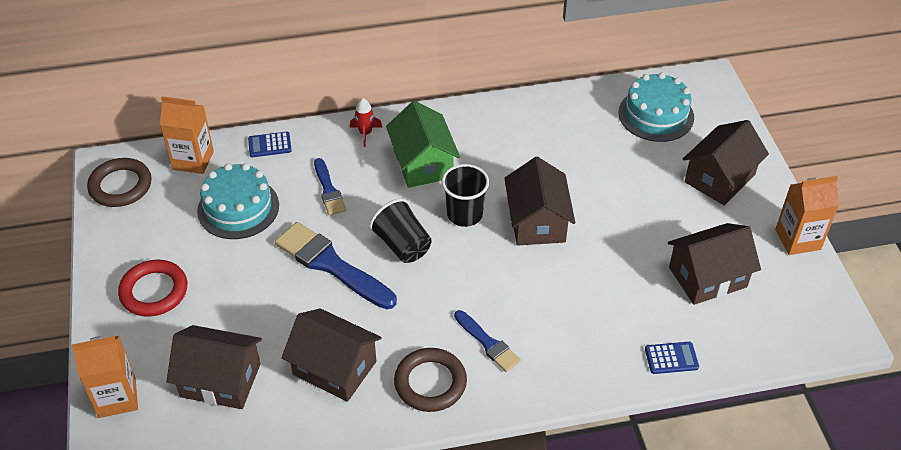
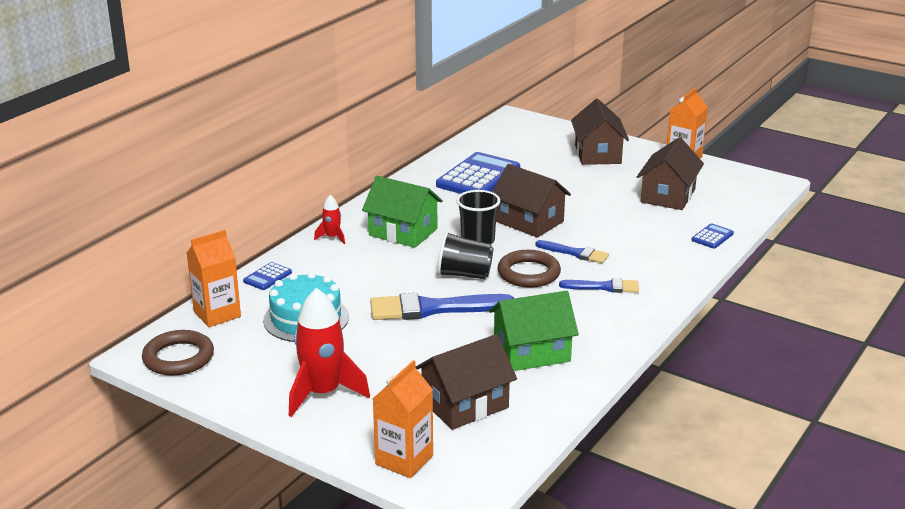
camera: 45 degrees left, 20 degrees down
red ring [118,259,187,317] -> red rocket [289,288,370,417]
brown house [282,308,382,402] -> green house [489,291,579,371]
blue brush [314,158,346,215] -> blue brush moved to [535,240,609,263]
brown ring [394,348,467,412] -> brown ring moved to [498,250,561,288]
turquoise cake [618,72,694,142] -> none
none -> blue calculator [436,152,520,194]

